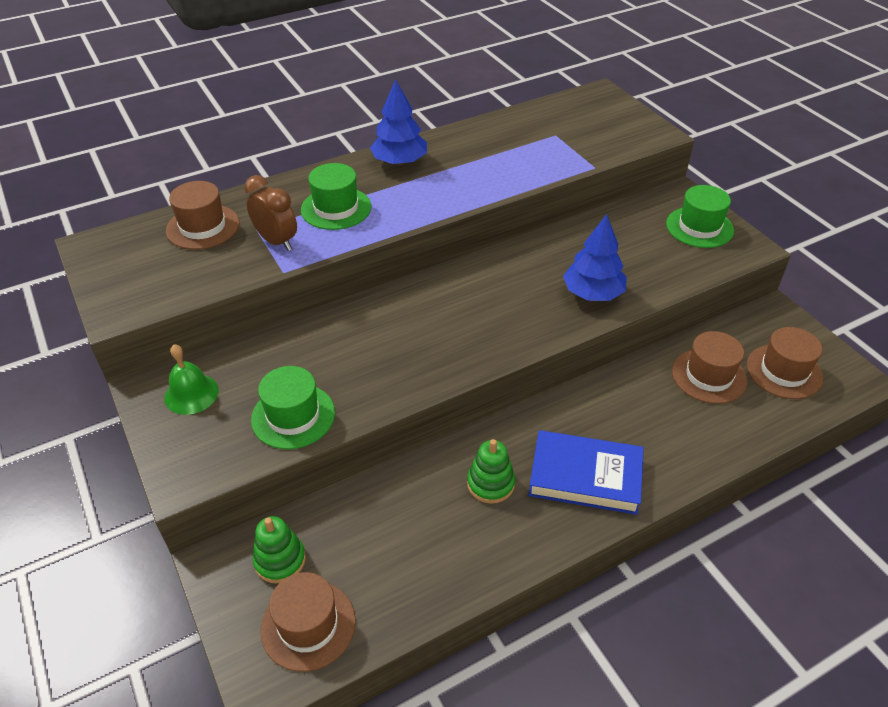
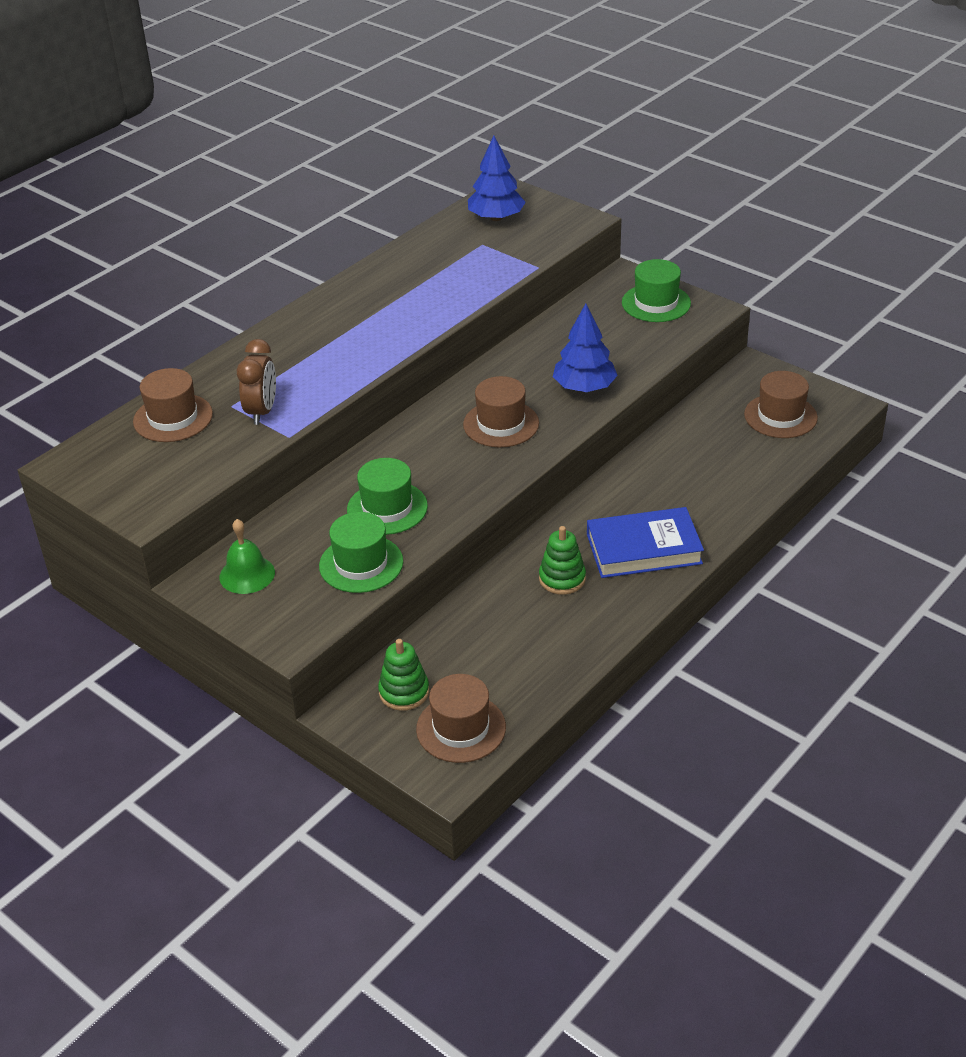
camera: 20 degrees left, 5 degrees down
brown clock [244,175,297,251] -> brown clock turned 75 degrees clockwise [237,339,276,425]
green hat [301,163,371,230] -> green hat moved to [347,458,428,535]
blue tree [370,79,427,165] -> blue tree moved to [468,136,525,221]
brown hat [672,331,748,404] -> brown hat moved to [463,376,539,447]

